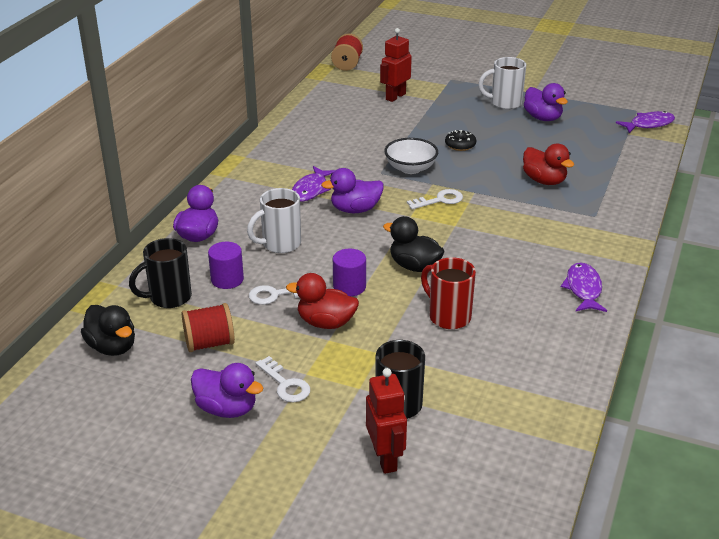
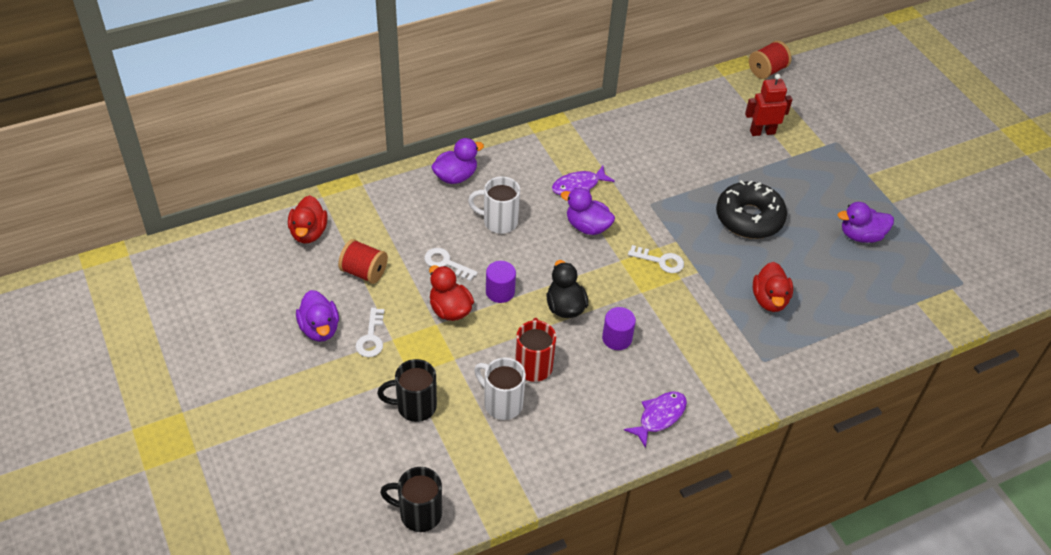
camera: 40 degrees right, 15 degrees up
black duck [81,305,135,356] -> red duck [288,195,328,244]
black mug [129,238,192,308] -> black mug moved to [380,467,442,532]
purple cylinder [208,242,244,289] -> purple cylinder moved to [602,307,636,350]
red robot [366,368,407,474] -> none
white bowl [384,138,438,174] -> none
black donut [445,130,476,151] -> black donut [716,180,787,239], size x2.17
white mug [478,57,526,109] -> white mug moved to [474,357,526,420]
purple duck [524,83,568,121] -> purple duck turned 75 degrees clockwise [838,202,894,243]
purple fish [616,111,675,133] -> none

